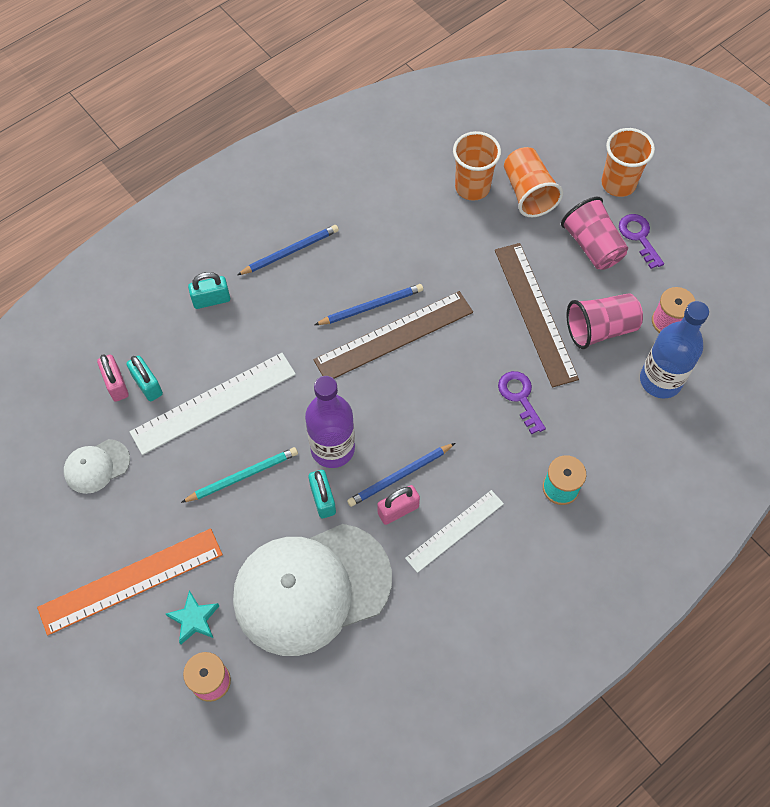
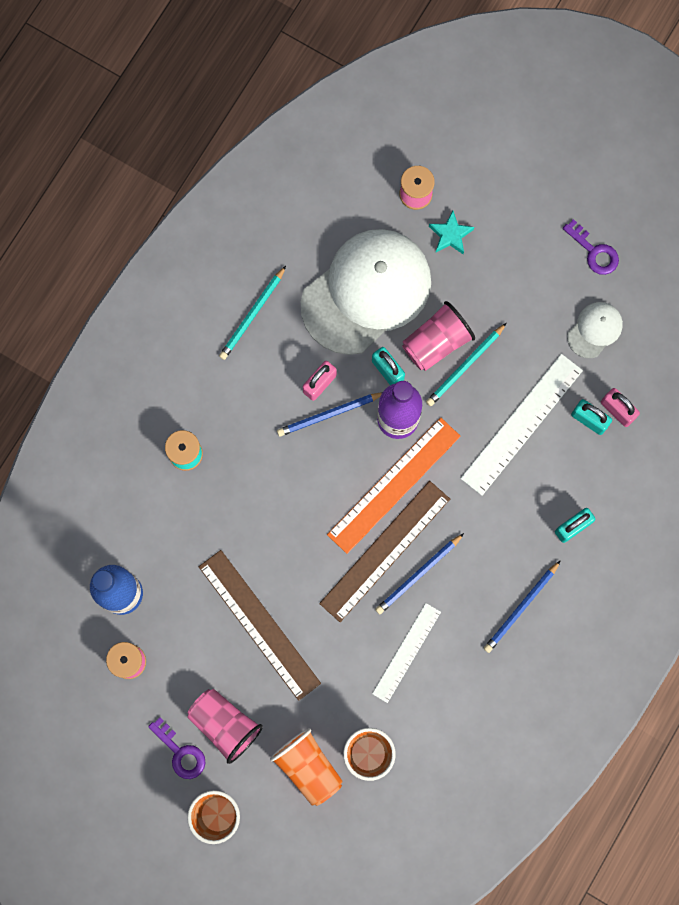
camera: 160 degrees right, 15 degrees up
orange ruler [37,528,223,635] -> orange ruler moved to [327,417,461,554]
blue pencil [347,443,455,507] -> blue pencil turned 150 degrees counterclockwise [277,392,382,437]
white ruler [405,490,504,573] -> white ruler moved to [372,603,441,703]
purple key [498,371,546,434] -> purple key moved to [563,219,619,275]
pink cup [566,293,643,349] -> pink cup moved to [402,301,475,371]
none -> turquoise pencil [219,266,286,360]

